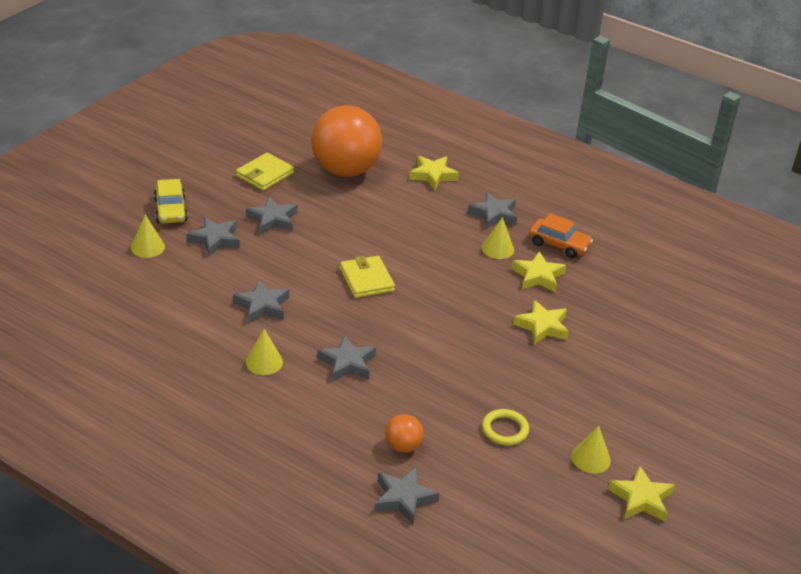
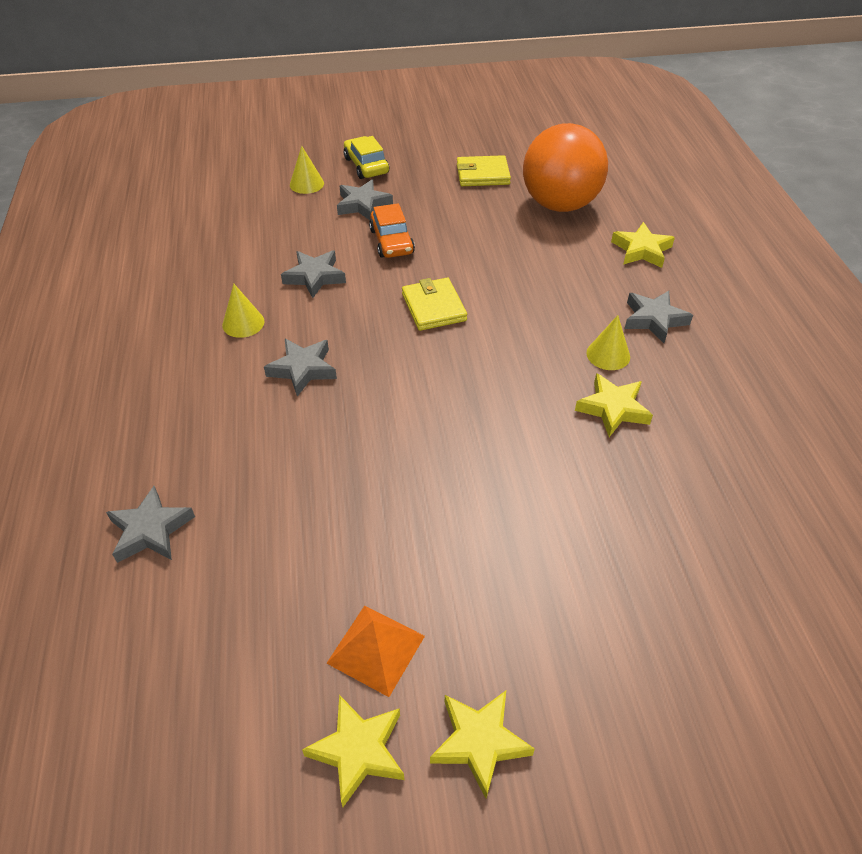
camera: 50 degrees right, 10 degrees up
yellow car [154,179,188,223] -> yellow car turned 120 degrees clockwise [344,136,389,179]
grey star [246,196,297,234] -> none
yellow wallet [340,256,395,298] -> yellow wallet turned 45 degrees counterclockwise [402,278,467,331]
orange ball [385,414,424,453] -> none
yellow ring [482,409,529,445] -> none
yellow star [513,300,569,345] -> yellow star moved to [430,691,535,798]
orange car [529,213,593,258] -> orange car moved to [369,203,415,258]
yellow cone [571,425,611,474] -> orange pyramid [326,605,425,697]

